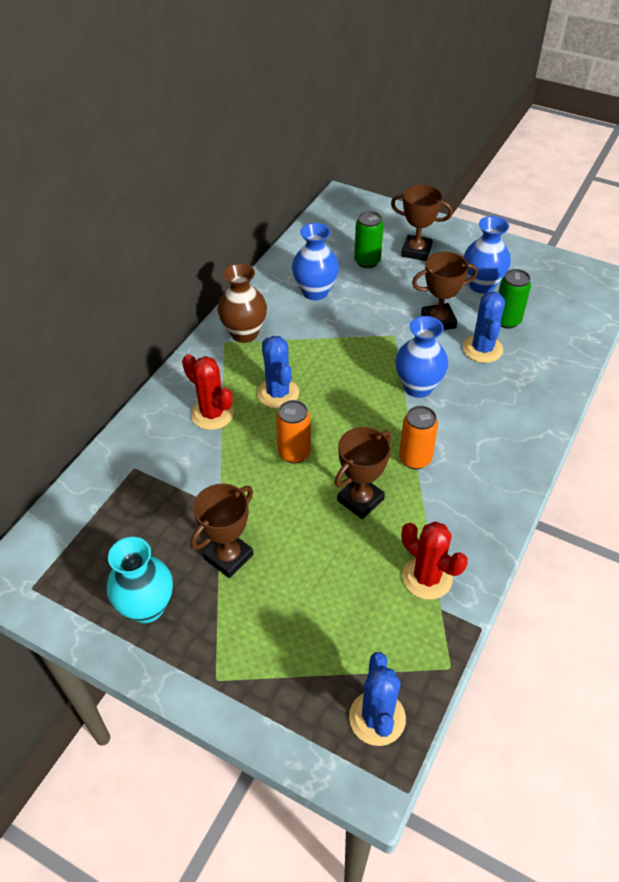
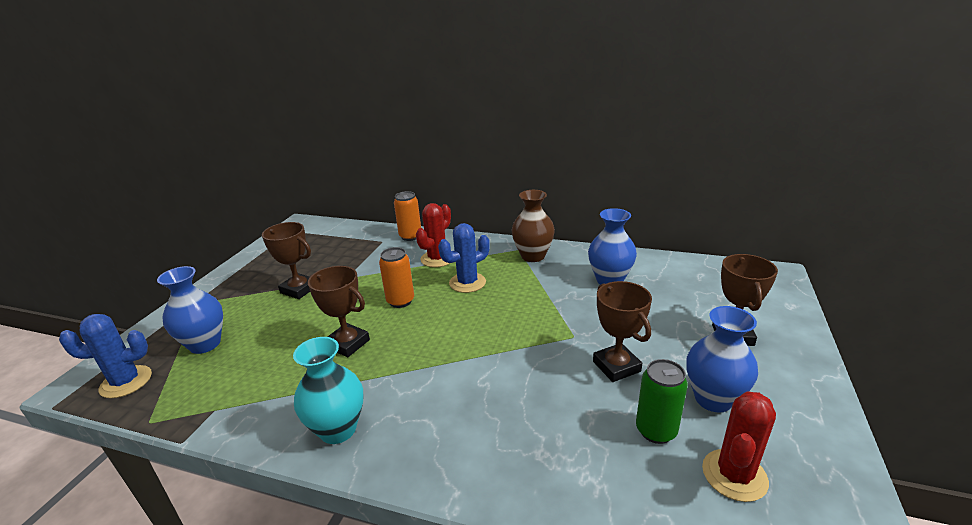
camera: 80 degrees right, 20 degrees down
turquoise vase [107,537,173,623] -> turquoise vase moved to [293,337,363,444]
green can [354,211,384,268] -> none
blue vase [395,316,448,398] -> blue vase moved to [157,266,223,354]
orange can [399,406,438,469] -> orange can moved to [394,191,421,241]
red cactus [401,522,468,600] -> red cactus moved to [702,391,776,502]
blue cactus [463,291,505,363] -> none

